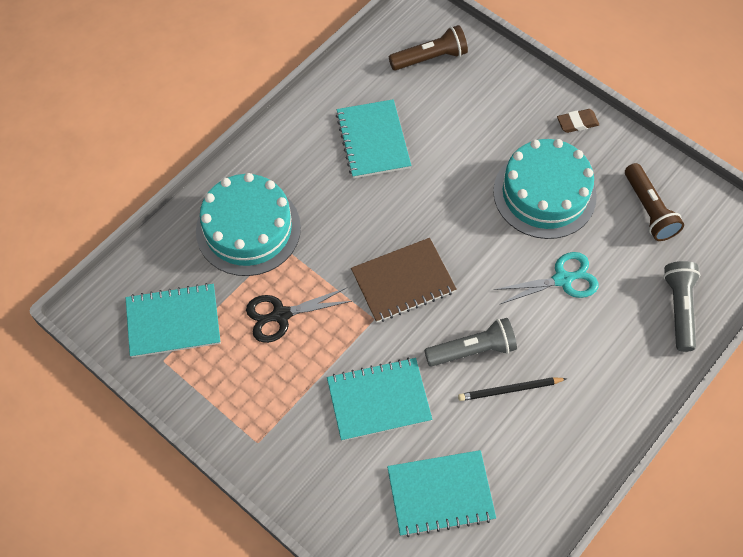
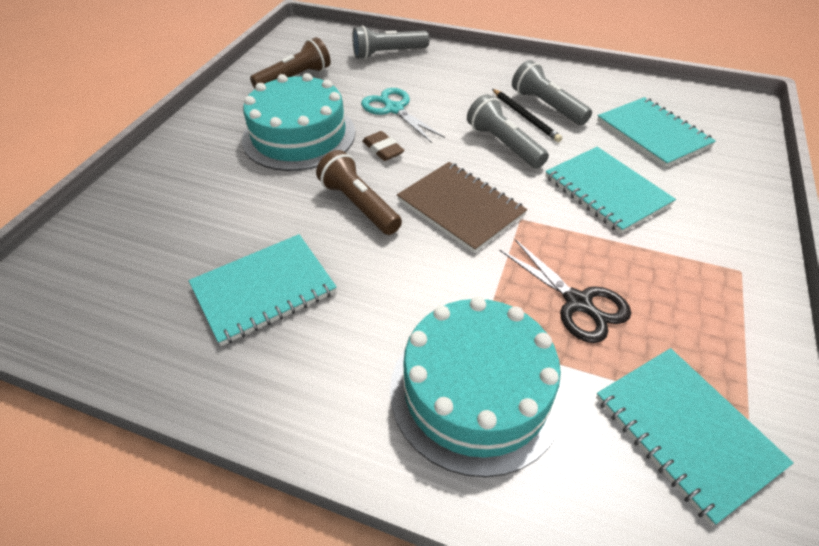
camera: 110 degrees left, 15 degrees down
brown flashlight [389,25,468,71] -> brown flashlight moved to [316,150,402,235]
brown eraser [557,109,599,133] -> brown eraser moved to [362,131,405,161]
none -> grey flashlight [512,60,592,125]

